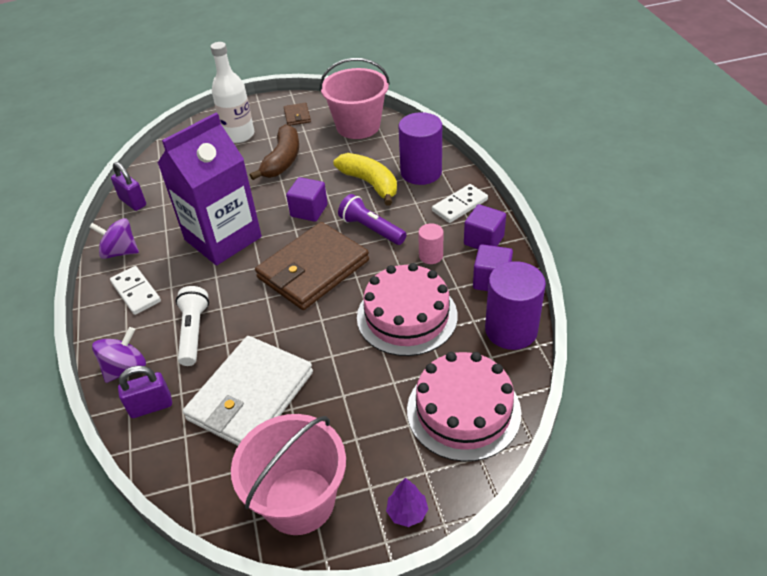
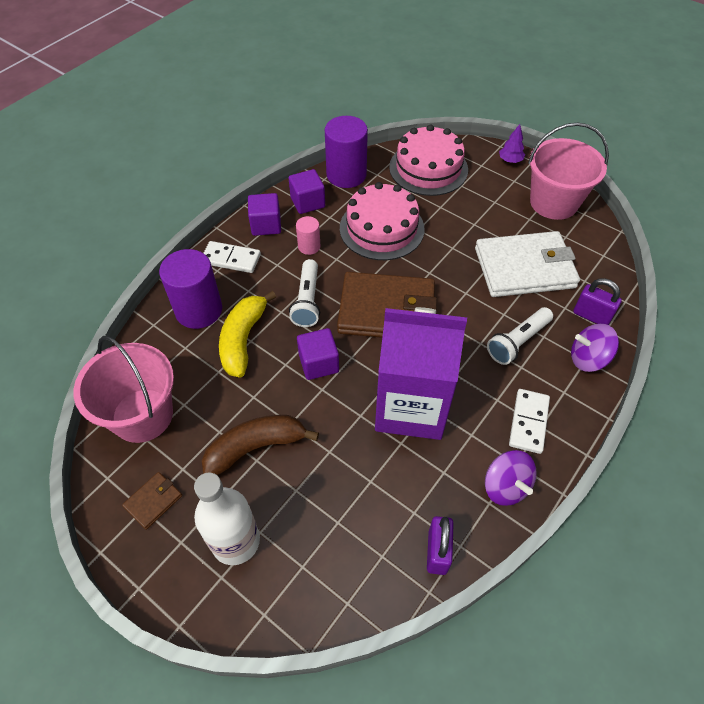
camera: 130 degrees left, 10 degrees up
purple flashlight [338,194,406,245] -> white flashlight [289,259,320,327]

